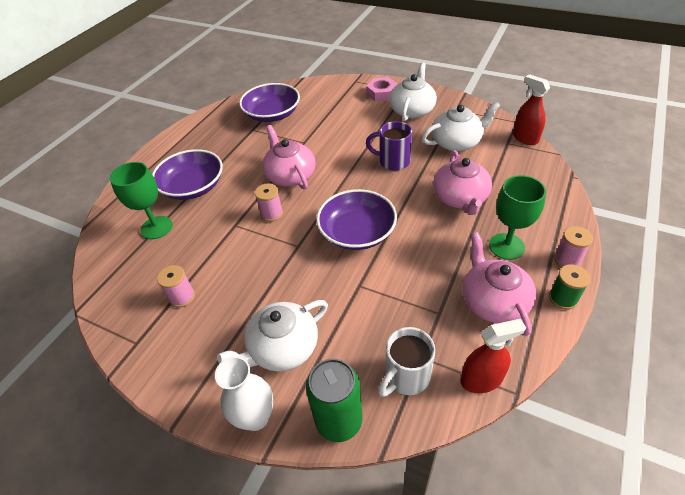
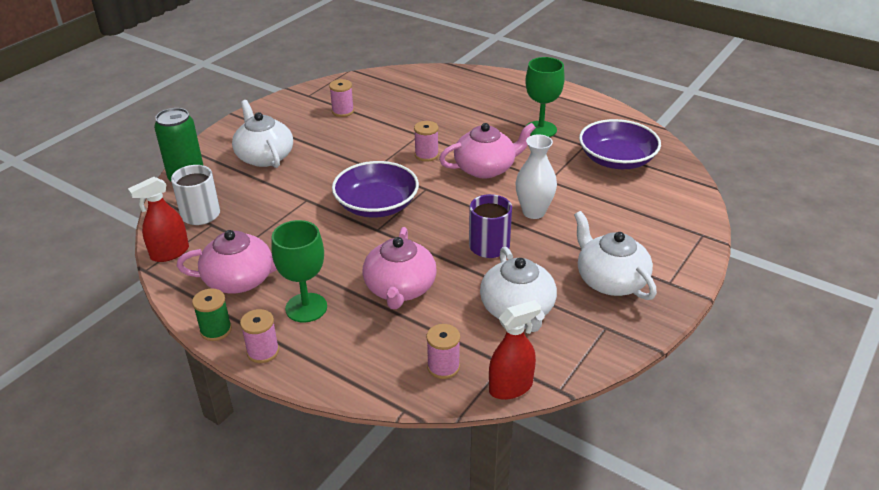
camera: 95 degrees right, 10 degrees down
green goblet [110,162,173,239] -> green goblet moved to [525,57,565,137]
purple bowl [152,149,223,200] -> none
white vase [215,356,273,431] -> white vase moved to [515,135,557,219]
pink nut [366,77,398,102] -> none
white teapot [389,63,437,121] -> white teapot turned 150 degrees counterclockwise [574,211,657,300]
pink teapot [433,150,492,215] -> pink teapot turned 90 degrees counterclockwise [362,227,437,309]
red spray bottle [460,319,526,393] -> red spray bottle turned 60 degrees clockwise [128,177,189,262]
none -> pink spool [426,324,460,379]

